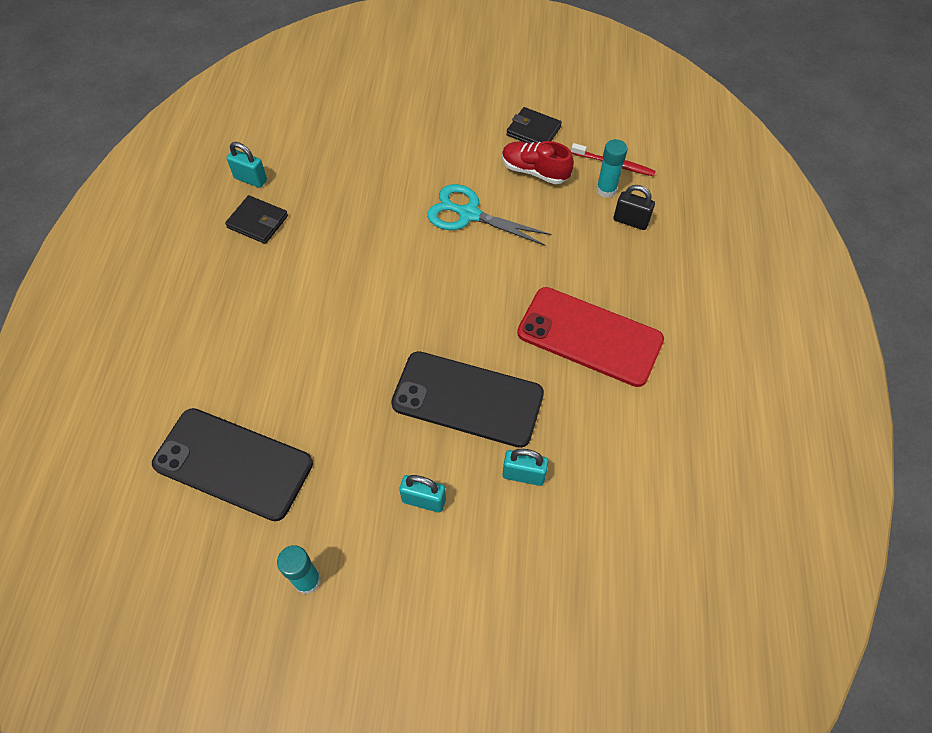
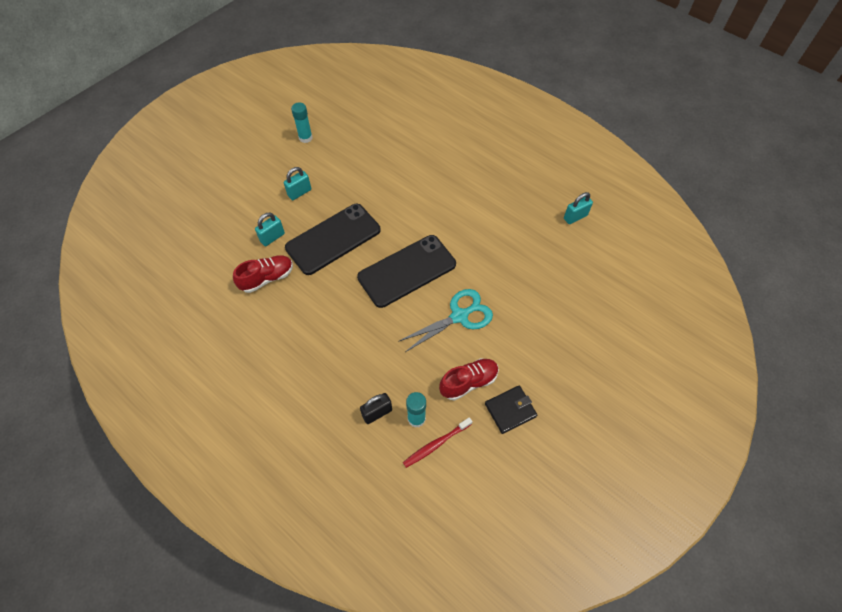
camera: 125 degrees right, 0 degrees up
black phone [152,408,313,521] -> black phone moved to [357,235,456,308]
black wallet [225,195,288,244] -> none
red phone [517,287,664,387] -> none
none -> red shoe [233,255,293,293]

